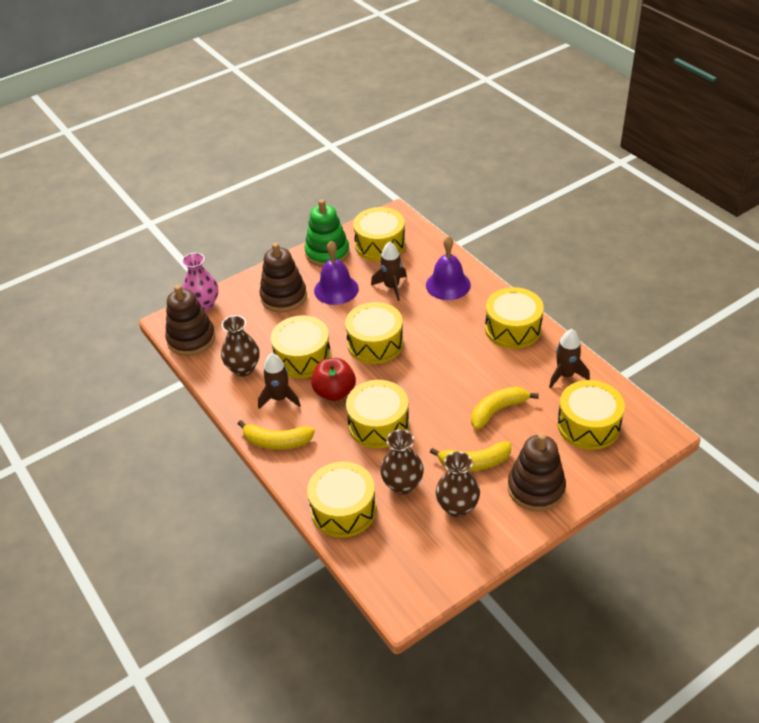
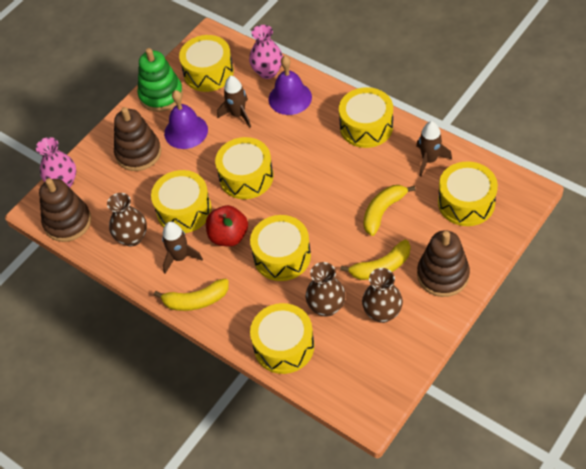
camera: 15 degrees left, 10 degrees up
none -> pink vase [249,25,283,79]

